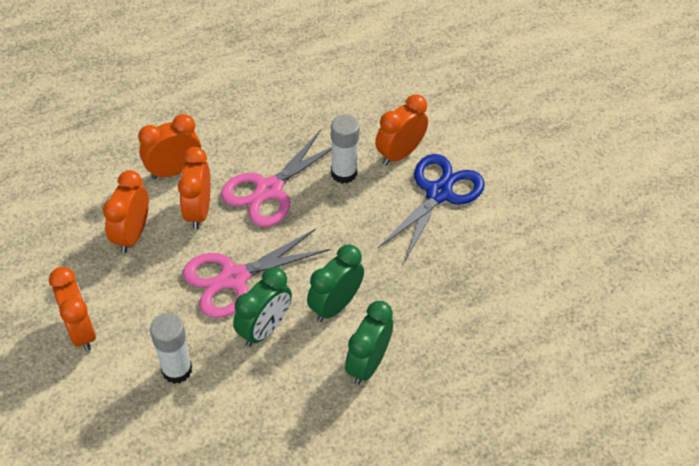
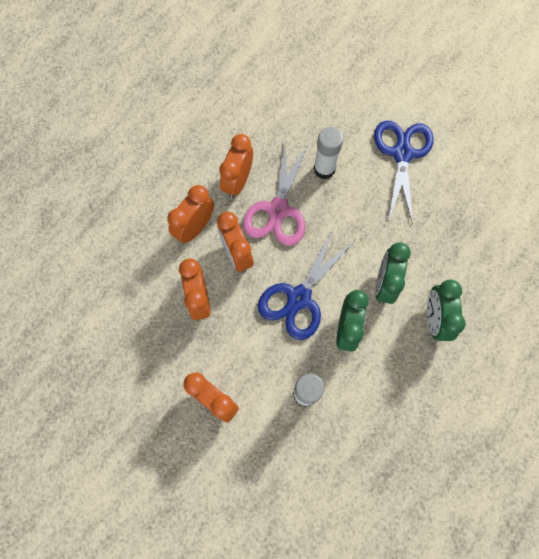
camera: 25 degrees left, 20 degrees up
pink scissors [183,229,330,318] -> blue scissors [258,230,355,340]
orange clock [375,94,428,165] -> orange clock moved to [219,134,253,198]

